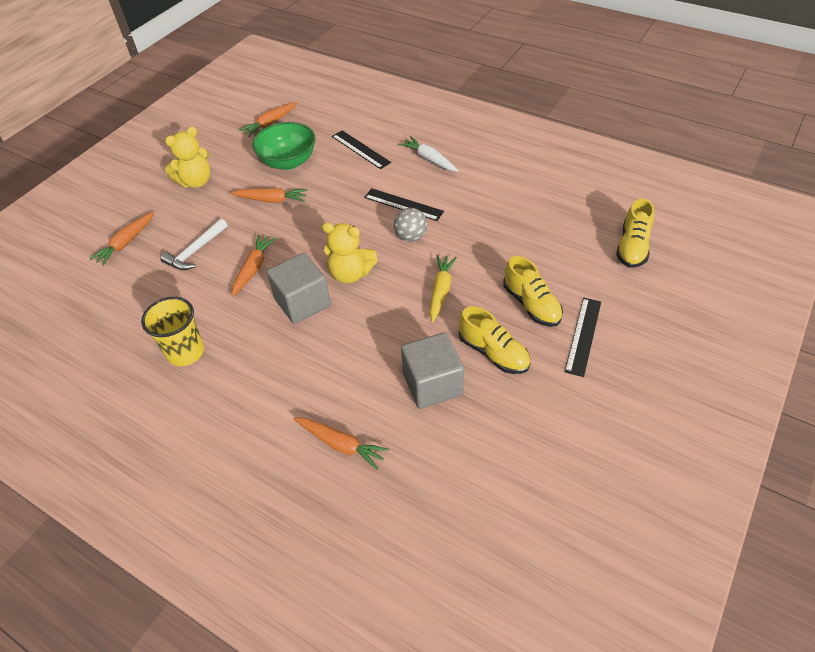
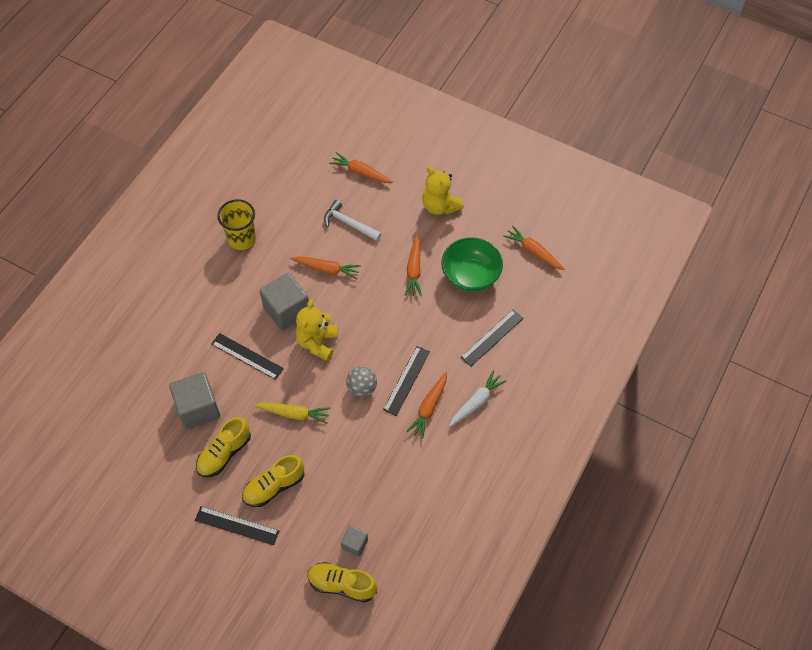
camera: 85 degrees right, 10 degrees up
orange carrot [293,418,389,470] -> orange carrot moved to [406,372,447,439]
none -> black ruler [211,333,284,380]
none -> grey cube [341,526,368,557]

